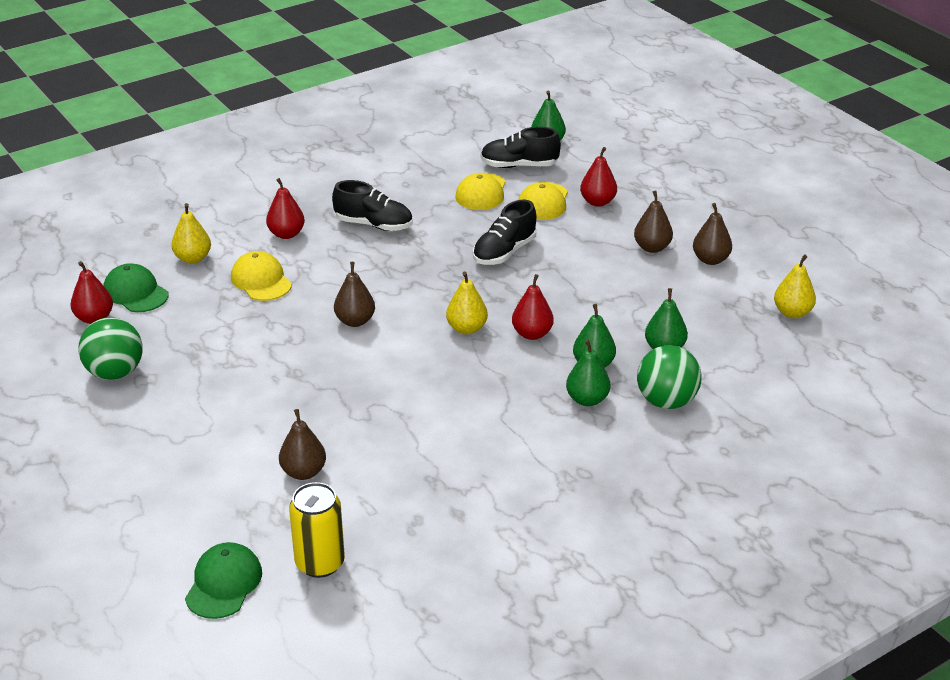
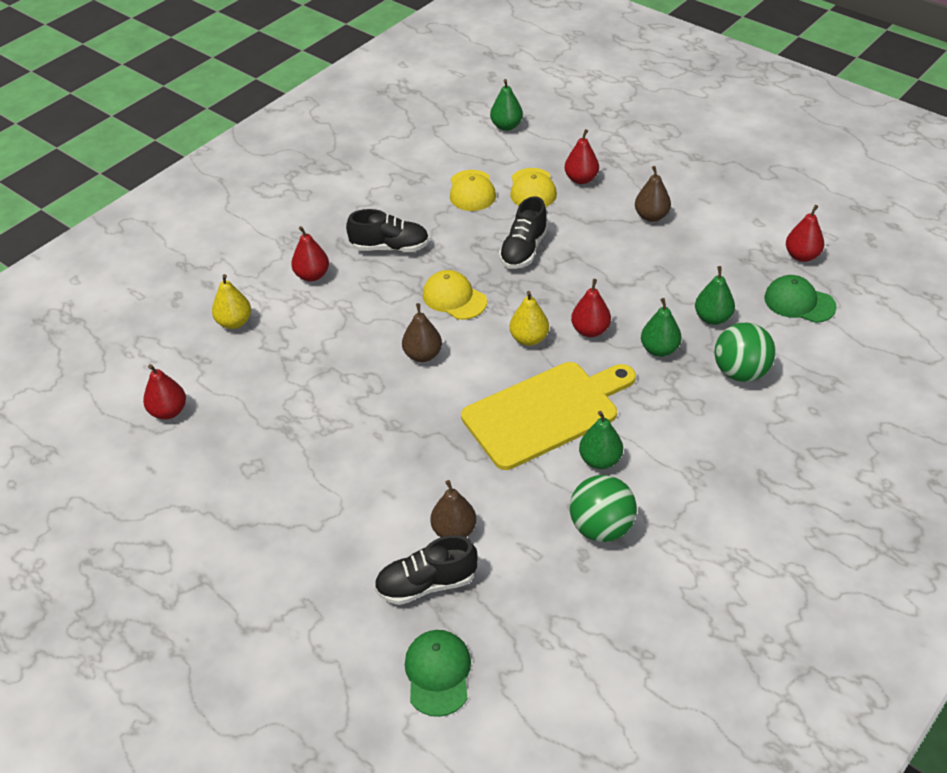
camera: 15 degrees left, 10 degrees up
green ball [79,317,142,380] -> green ball moved to [570,475,637,542]
green cap [103,263,169,312] -> green cap moved to [764,275,837,323]
yellow cap [231,251,292,301] -> yellow cap moved to [423,270,487,320]
yellow can [289,482,345,578] -> none
black shoe [481,127,561,168] -> black shoe moved to [374,535,478,605]
green pear [566,339,610,406] -> green pear moved to [579,411,623,469]
brown pear [693,203,732,265] -> none
yellow pear [774,254,816,318] -> red pear [786,205,824,262]
none -> yellow cutting board [461,362,636,470]

